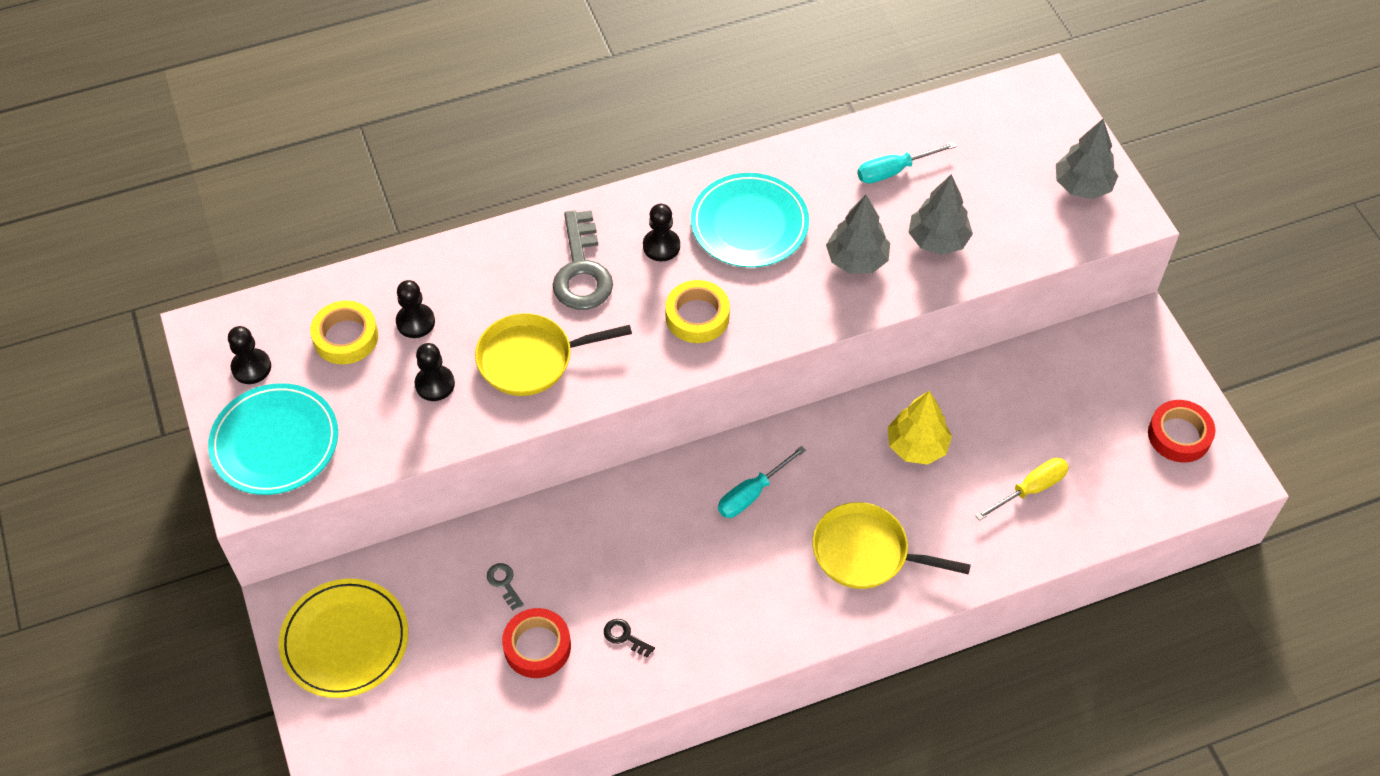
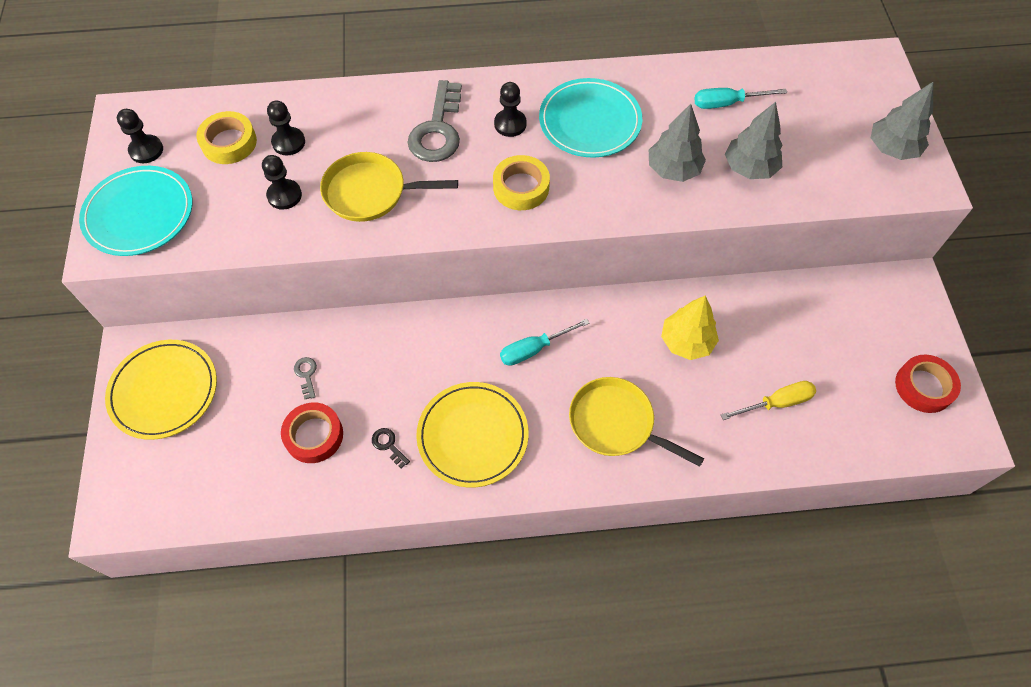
camera: 15 degrees right, 5 degrees up
none -> yellow plate [416,382,529,488]

